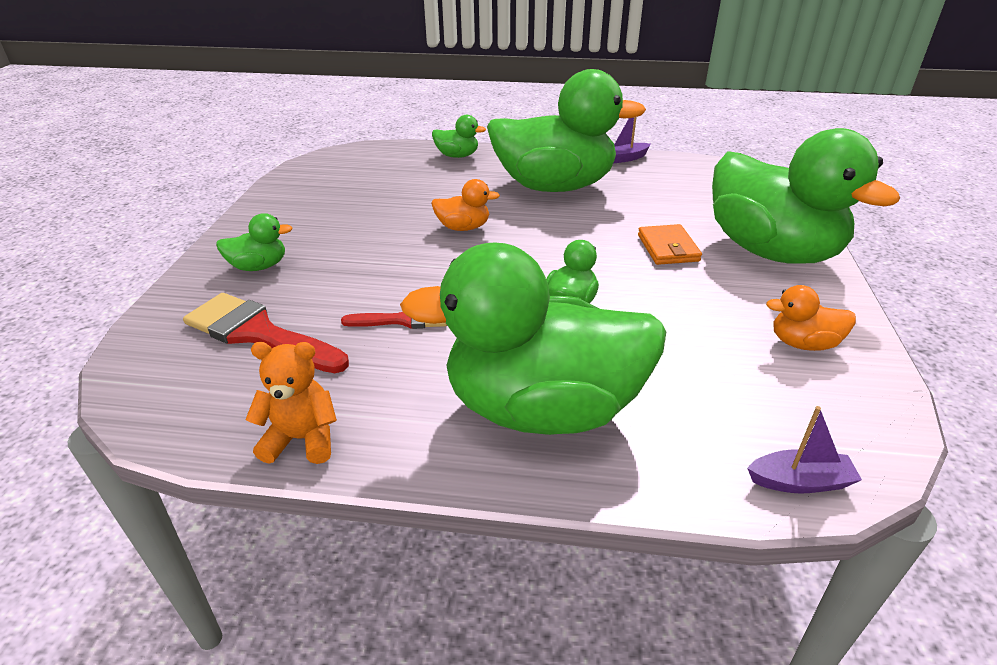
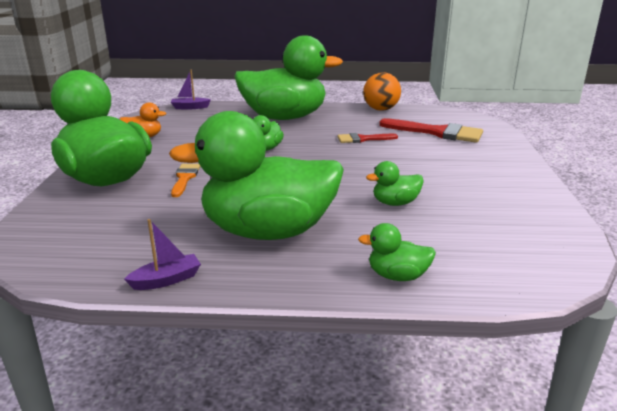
camera: 175 degrees right, 10 degrees down
green duck [216,213,292,271] -> green duck moved to [366,161,424,206]
orange teddy bear [245,342,337,464] -> orange ball [363,72,401,111]
orange duck [431,179,500,231] -> none
orange wallet [638,224,702,265] -> orange brush [171,164,200,197]

